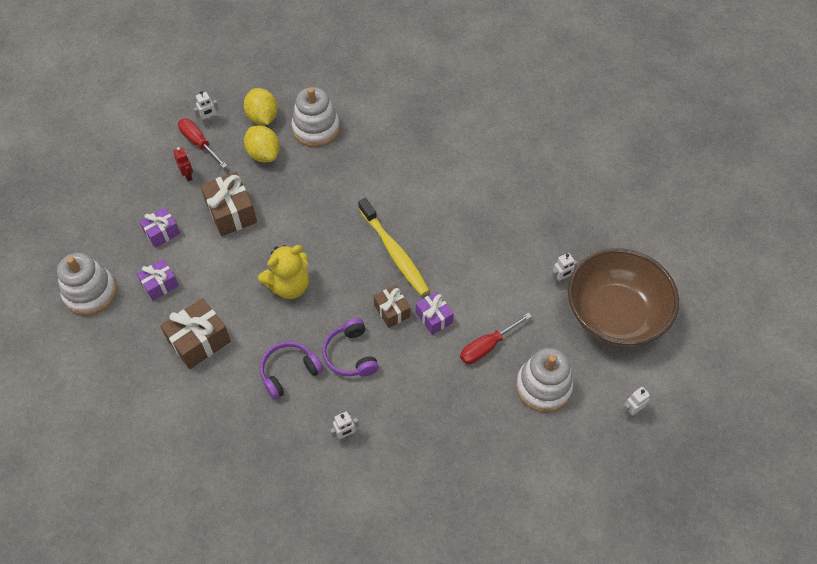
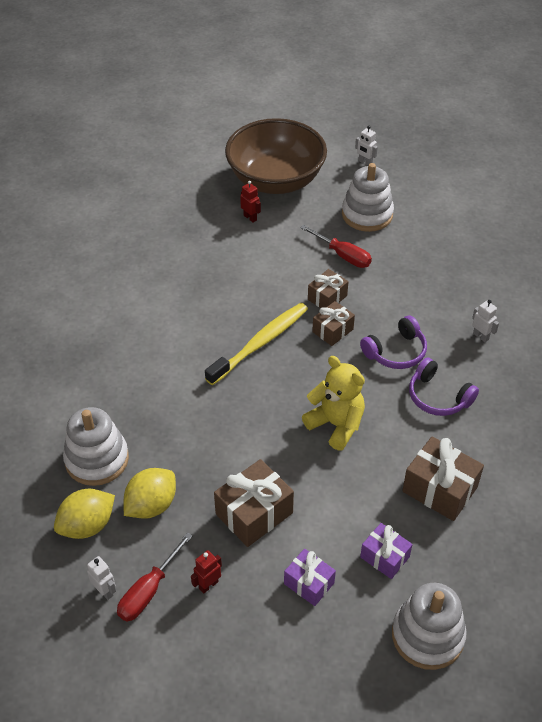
camera: 105 degrees left, 10 degrees down
purple gift [416,291,454,335] -> brown gift [308,269,349,308]
white robot [551,253,577,284] -> red robot [240,181,261,223]

